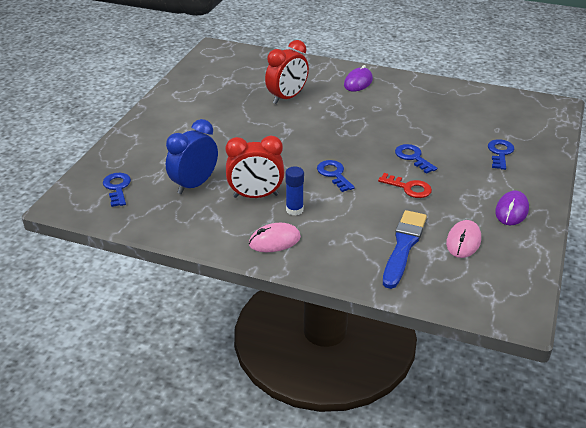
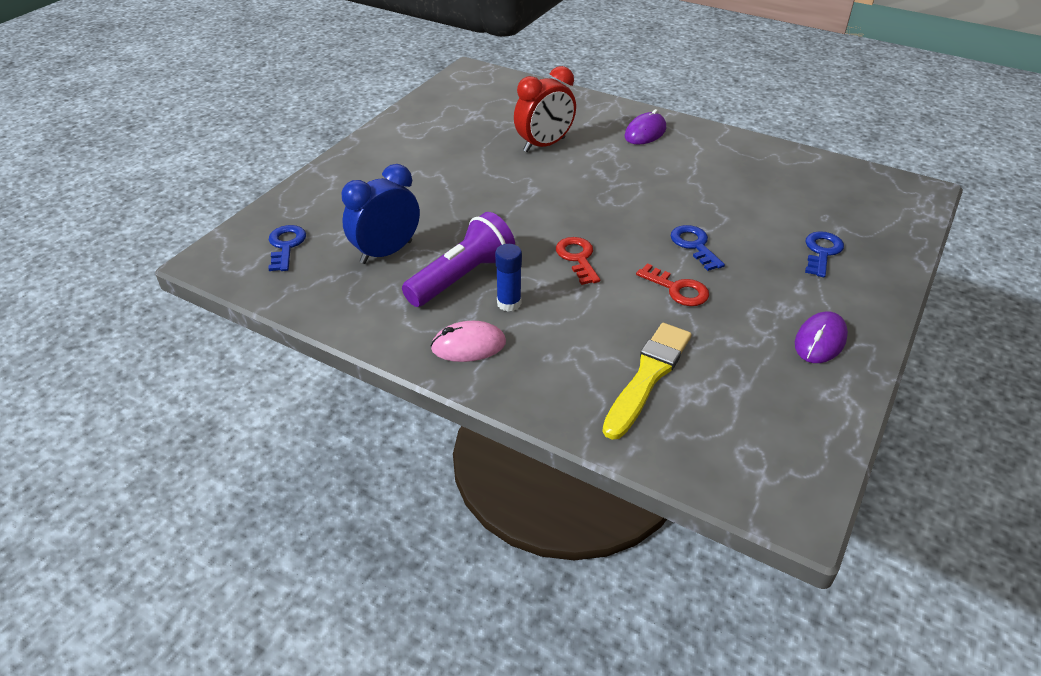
camera: 10 degrees right, 5 degrees up
red clock [225,136,285,198] -> purple flashlight [402,212,515,307]
blue key [317,160,355,192] -> red key [556,237,600,285]
blue brush [383,210,427,289] -> yellow brush [602,323,692,440]
pink mouse [446,220,481,258] -> none

